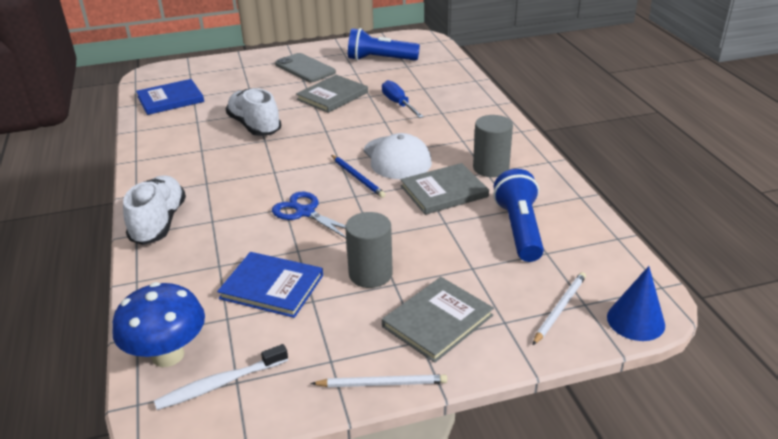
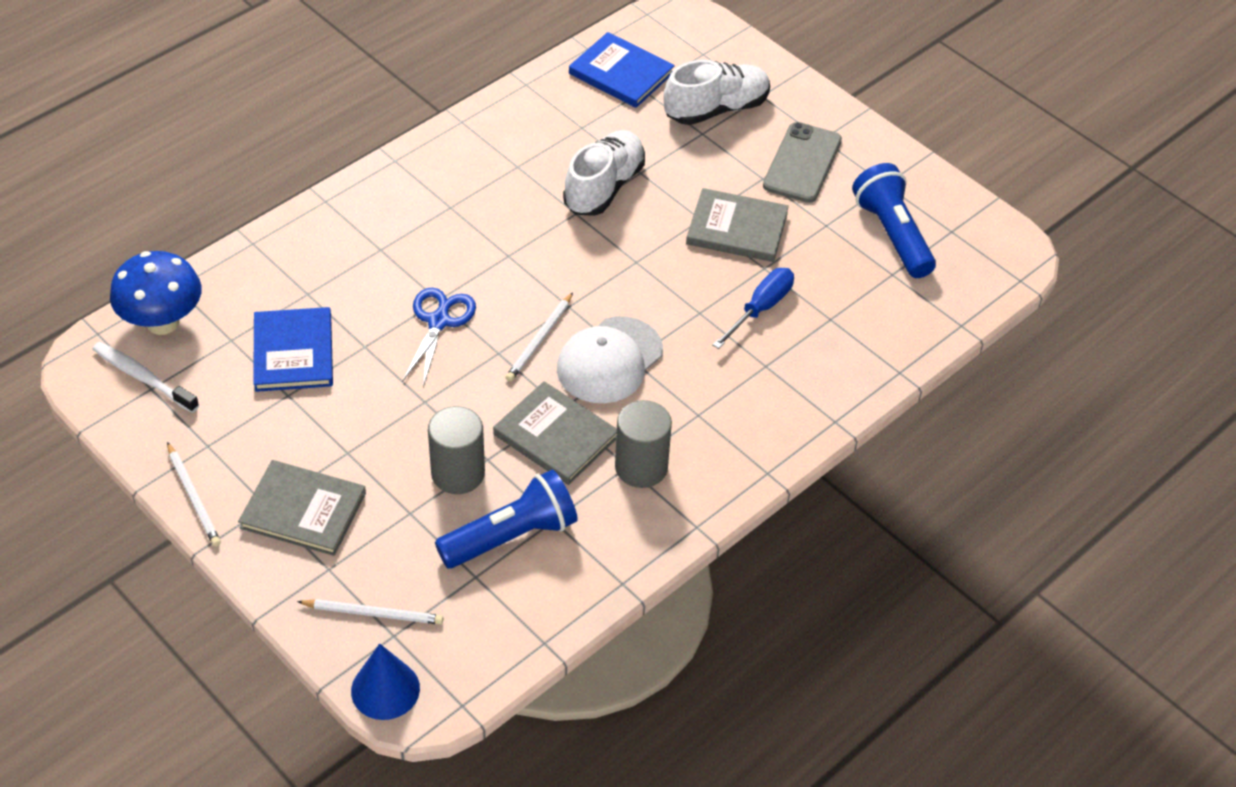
camera: 60 degrees right, 15 degrees up
white shoe [123,175,186,245] -> white shoe moved to [664,60,770,125]
blue pencil [331,155,386,198] -> white pencil [505,292,573,382]
grey cylinder [345,212,393,288] -> grey cylinder moved to [428,406,485,494]

